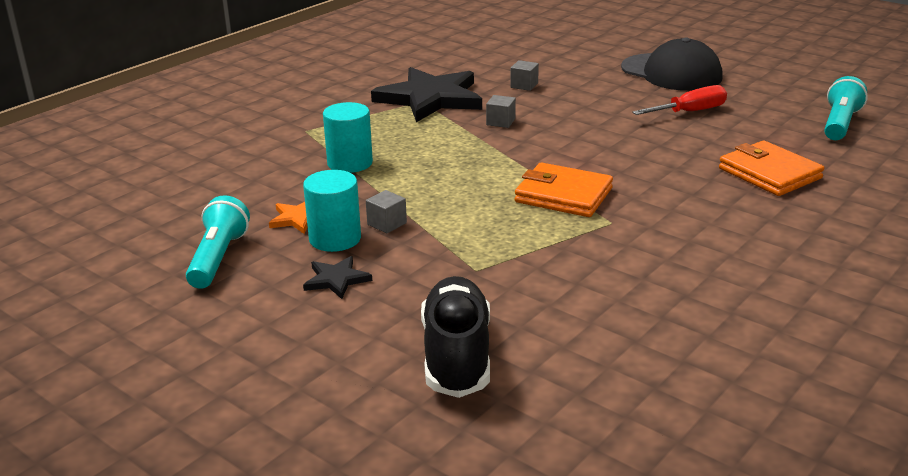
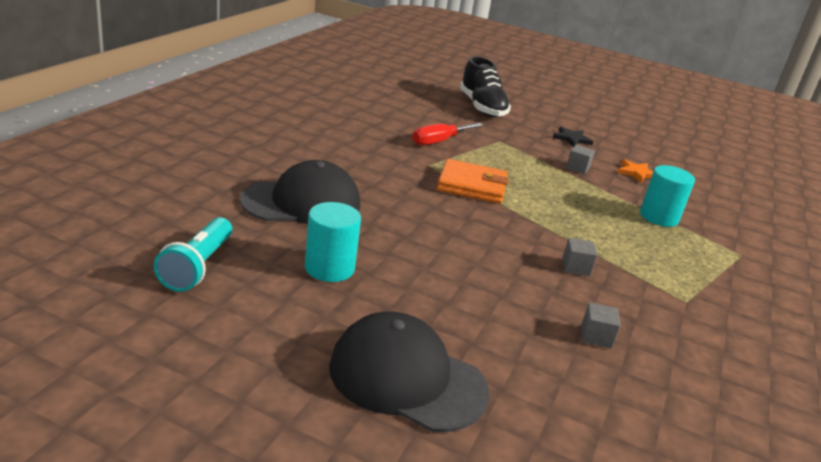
camera: 160 degrees right, 0 degrees up
turquoise flashlight [186,195,250,289] -> none
turquoise cylinder [303,170,361,252] -> turquoise cylinder moved to [305,202,361,282]
black star [371,67,482,122] -> none
red screwdriver [632,85,727,115] -> red screwdriver moved to [412,123,483,145]
orange wallet [719,141,824,196] -> black cap [240,160,360,224]

